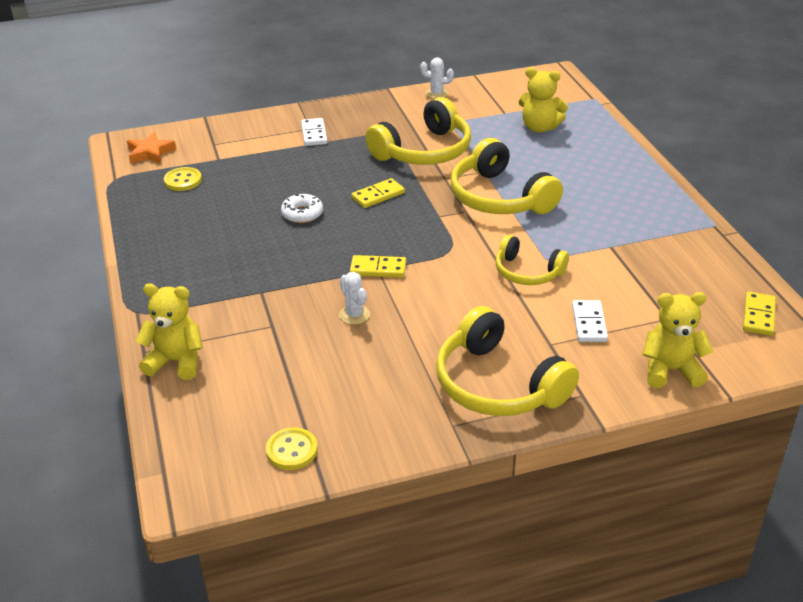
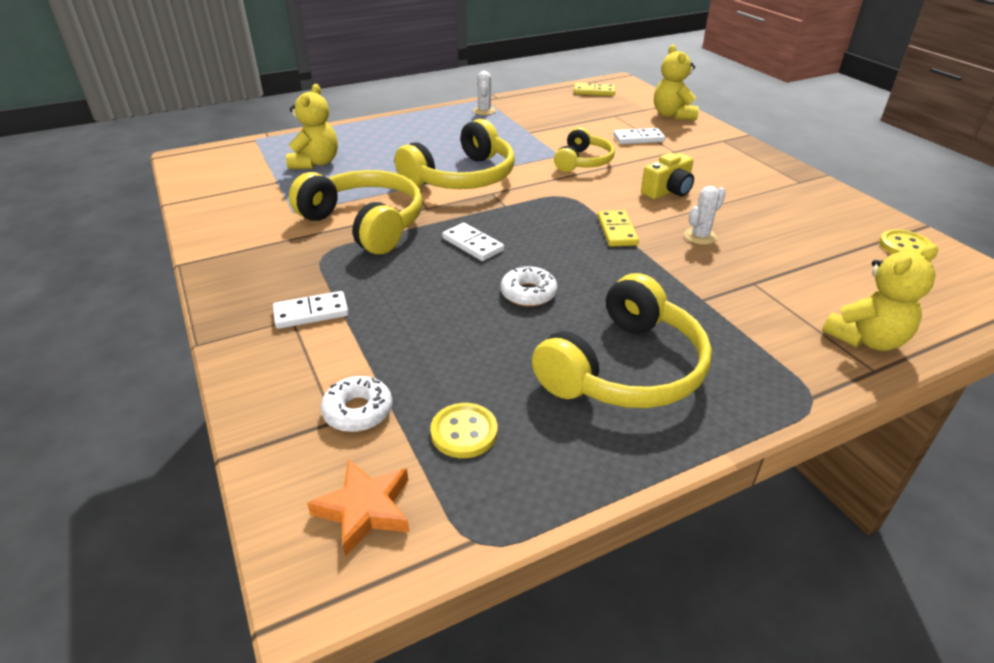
camera: 100 degrees left, 0 degrees up
yellow teddy bear [136,284,202,380] -> yellow teddy bear turned 120 degrees counterclockwise [822,244,938,351]
yellow domino [351,178,405,208] -> white domino [442,223,504,261]
white cactus [420,57,454,99] -> white cactus moved to [473,71,496,115]
yellow headphones [436,306,579,416] -> yellow headphones moved to [532,273,712,408]
none -> white donut [321,376,392,432]
none -> yellow camera [641,153,694,199]

